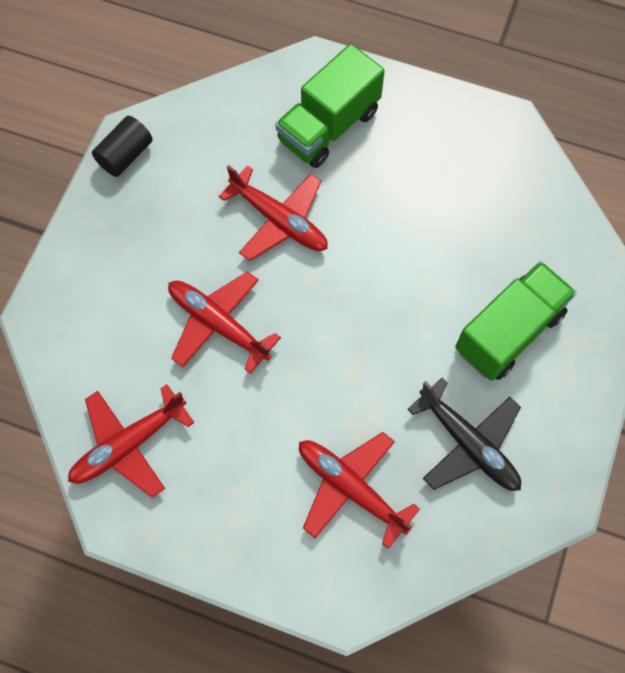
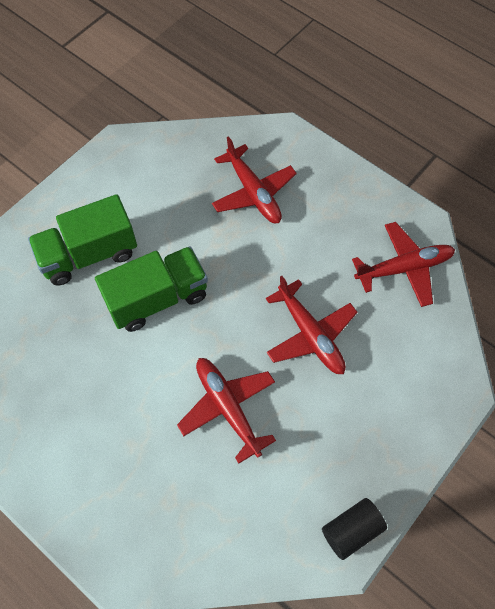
camera: 160 degrees left, 5 degrees down
green truck [275,44,385,168] -> green truck moved to [95,246,208,332]
black plane [407,377,521,491] -> none

